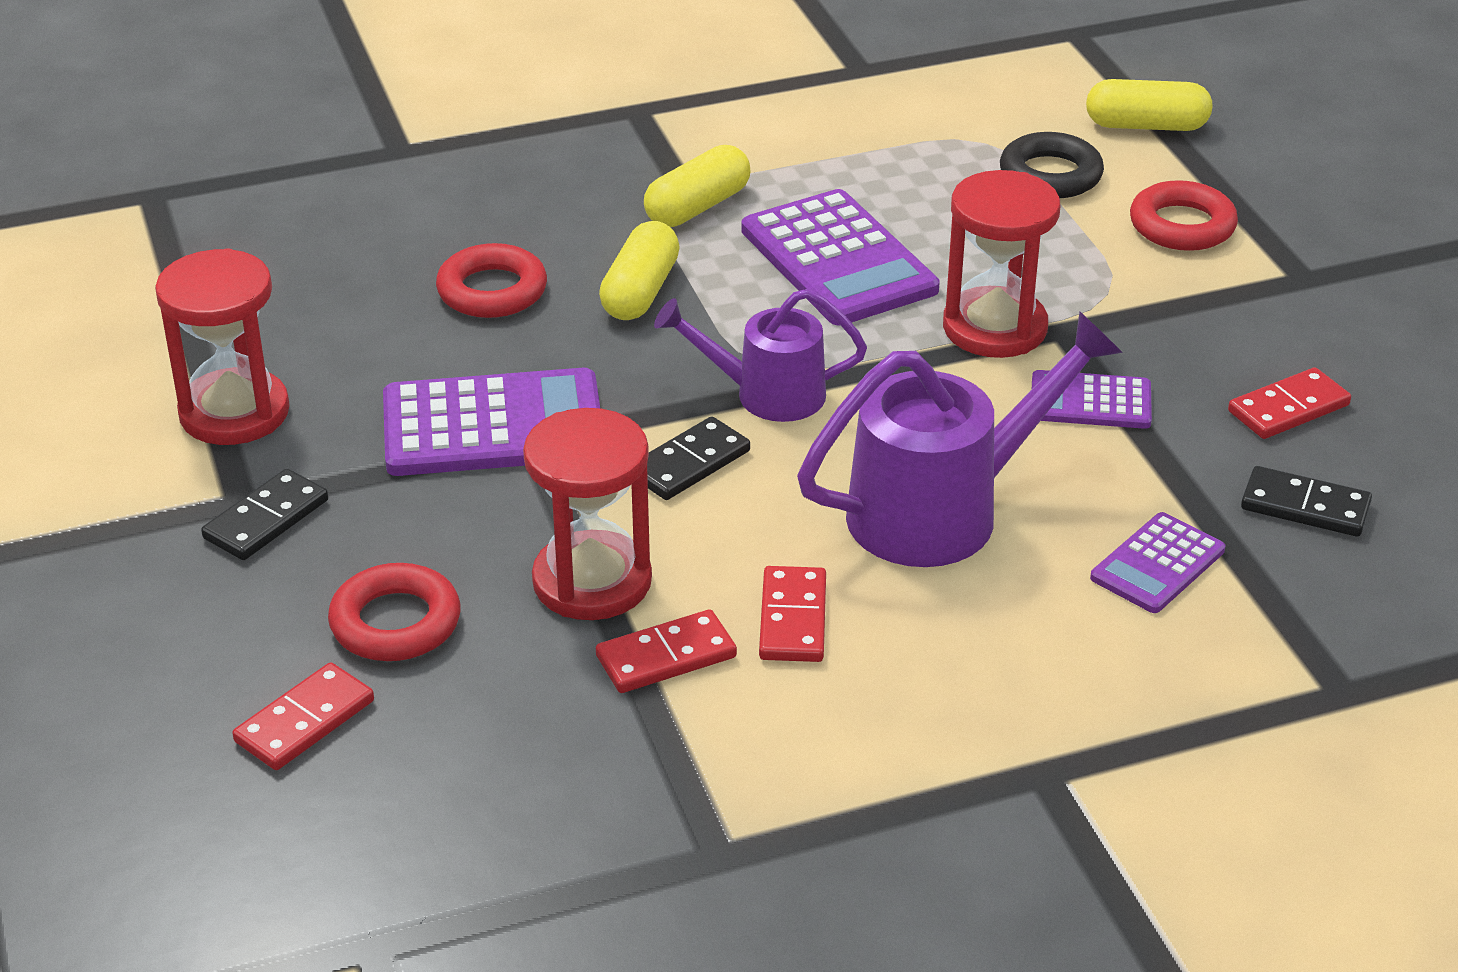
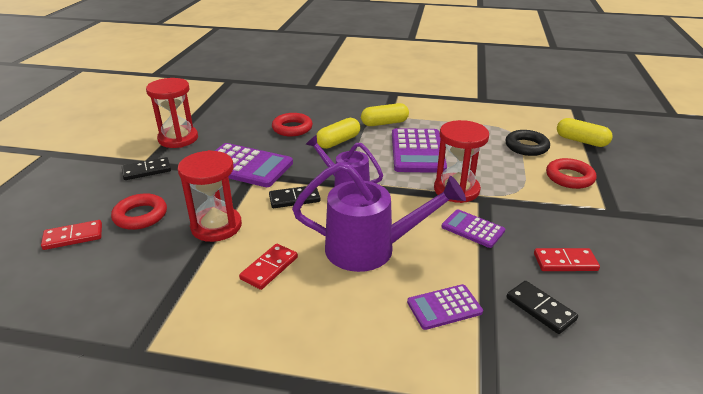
camera: 30 degrees right, 5 degrees down
red domino [596,609,737,693] -> none

